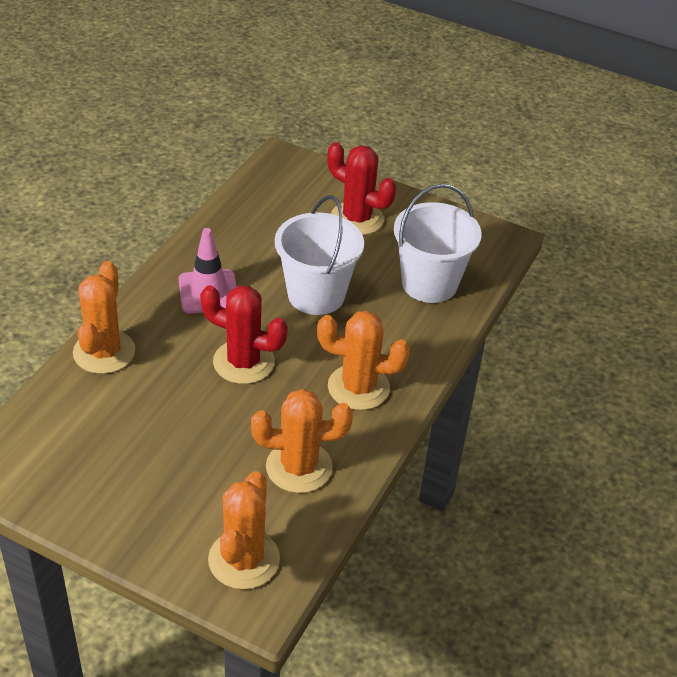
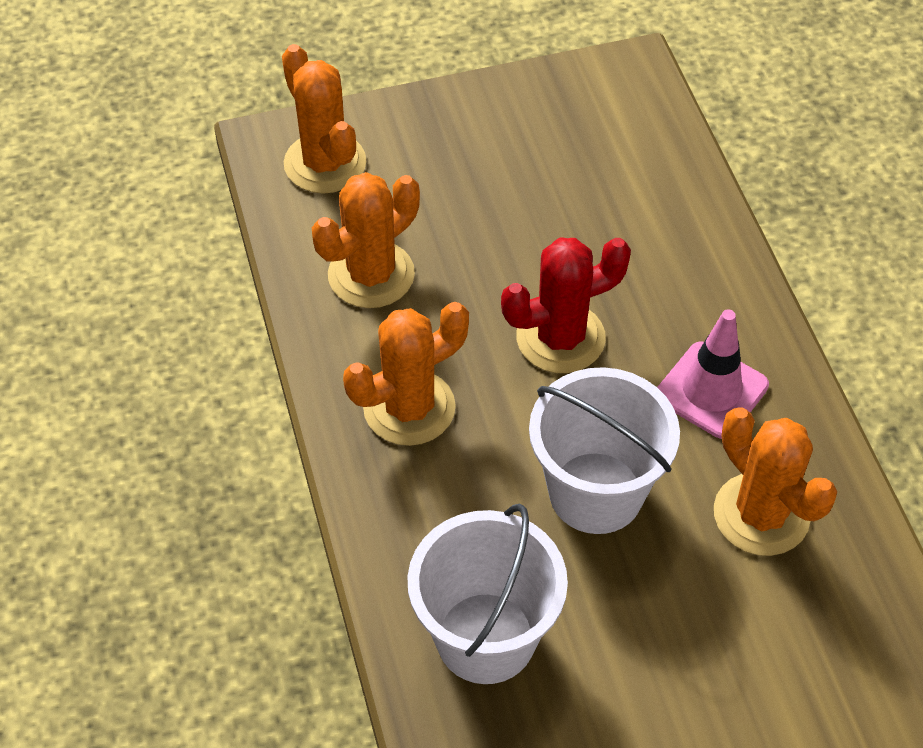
camera: 140 degrees right, 10 degrees up
orange cactus [73,261,135,374] -> orange cactus moved to [714,408,837,556]
red cactus [327,142,396,235] -> none

